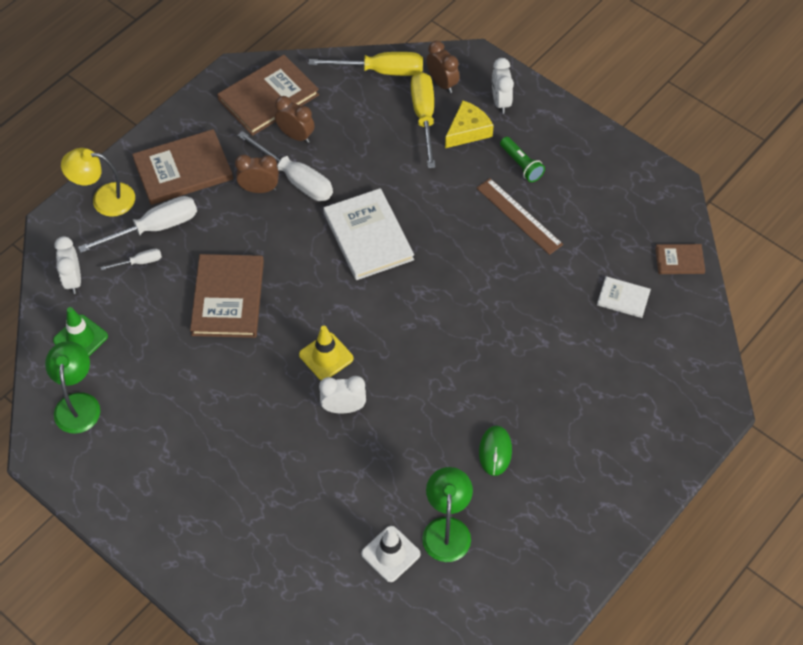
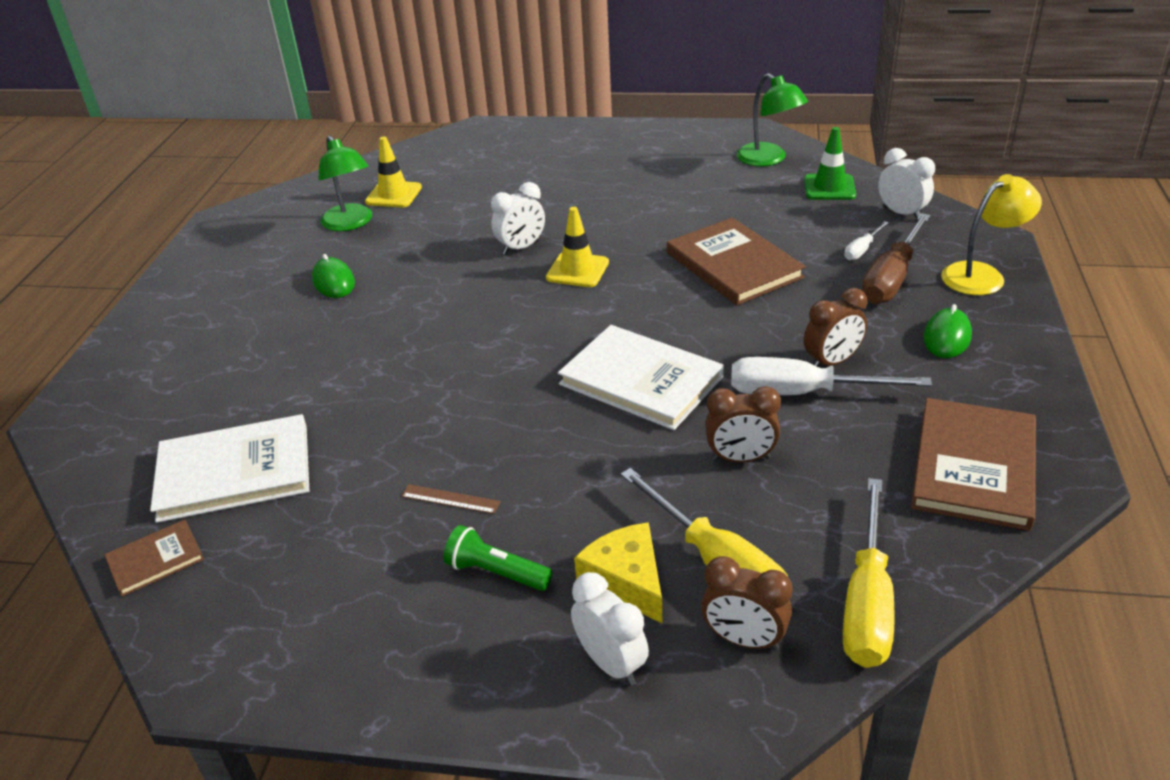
camera: 150 degrees right, 20 degrees down
white screwdriver [78,196,197,253] -> brown screwdriver [862,213,931,304]
brown book [132,129,233,205] -> green mouse [923,304,972,358]
brown clock [275,96,315,143] -> brown clock moved to [705,386,781,463]
yellow screwdriver [309,52,423,76] -> yellow screwdriver turned 45 degrees counterclockwise [843,478,895,668]
white traffic cone [361,526,421,582] -> yellow traffic cone [365,137,422,208]
yellow cheese [445,100,494,148] -> yellow cheese turned 135 degrees clockwise [574,522,662,623]
brown ruler [477,178,563,255] -> brown ruler [401,484,501,514], size x0.54
white book [597,276,651,318] -> white book [150,414,309,523], size x1.94

